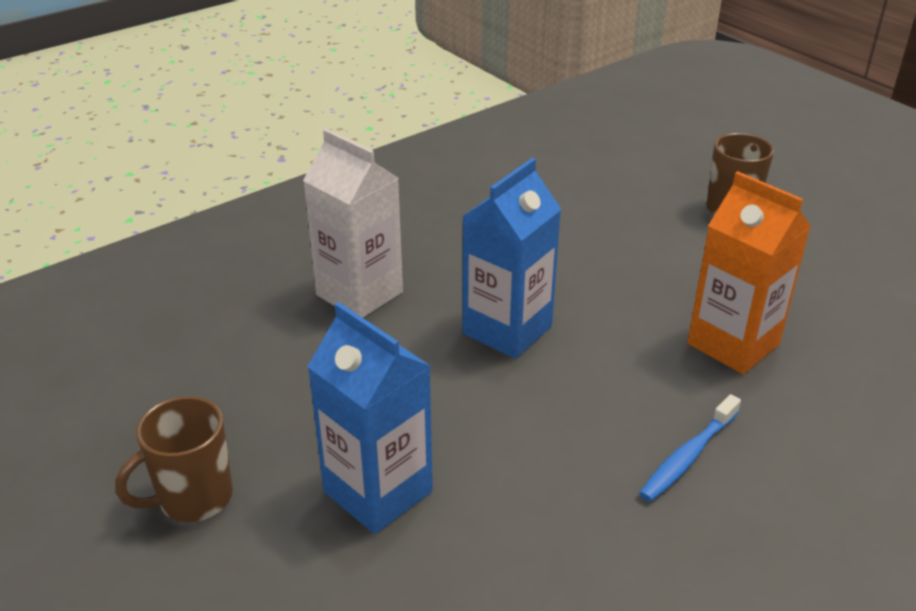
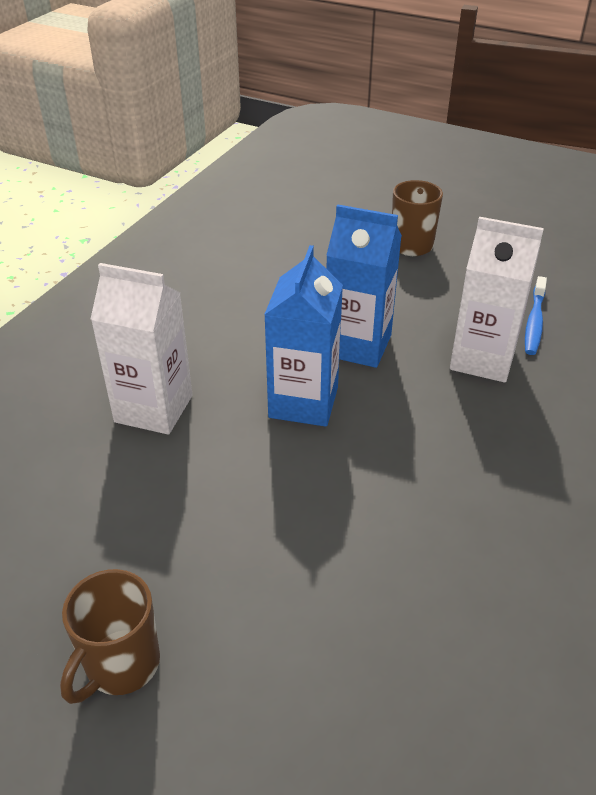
camera: 25 degrees left, 5 degrees up
blue carton [307,302,433,534] -> blue carton moved to [326,204,402,368]
blue toothbrush [639,394,741,502] -> blue toothbrush moved to [525,276,547,355]
orange carton [687,171,811,374] -> white carton [450,217,544,383]

